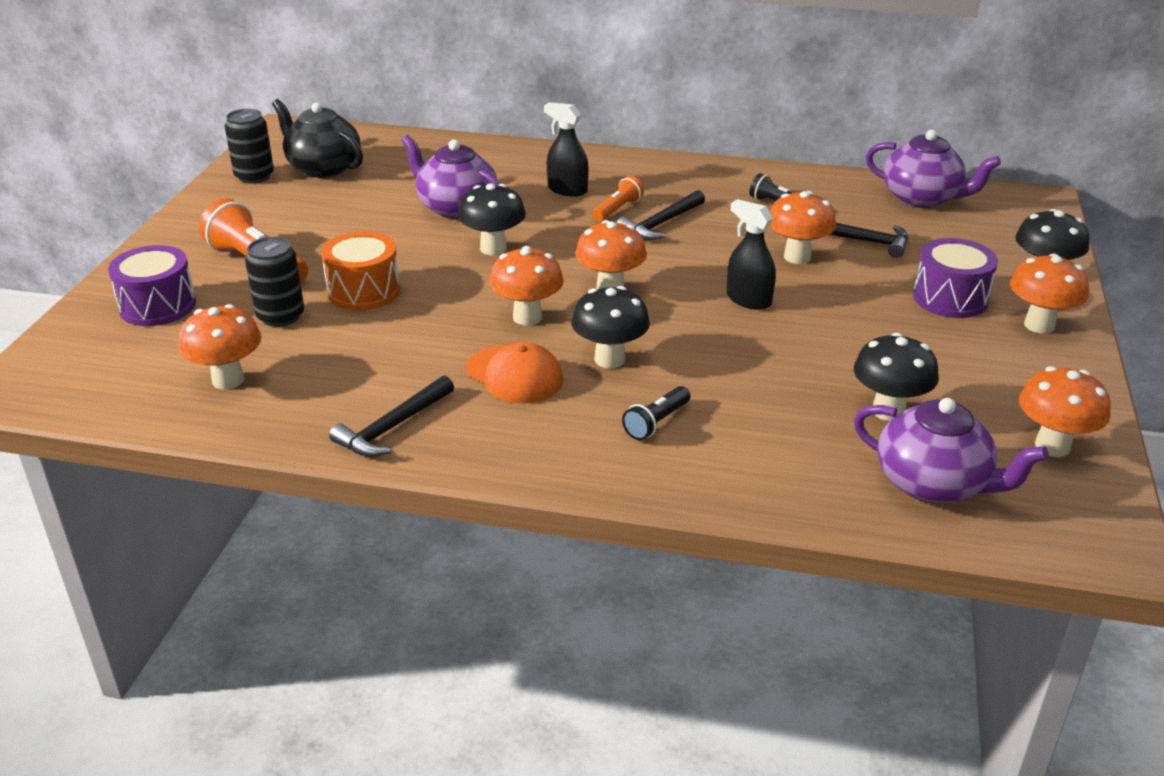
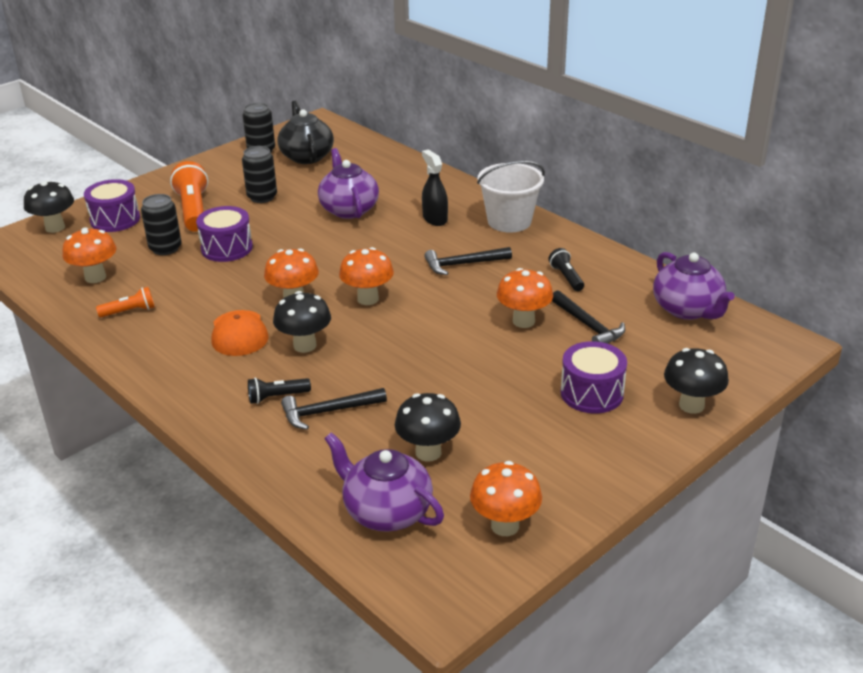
camera: 35 degrees right, 0 degrees up
orange drum [321,231,400,311] -> purple drum [196,206,253,262]
black hammer [329,375,454,457] -> black hammer moved to [281,388,387,430]
black mushroom [458,183,526,256] -> black mushroom moved to [24,180,74,233]
orange flashlight [593,176,644,221] -> orange flashlight moved to [96,287,155,317]
black spray bottle [726,199,776,310] -> none
purple teapot [854,398,1049,504] -> purple teapot turned 150 degrees clockwise [324,432,444,532]
orange mushroom [1010,254,1089,334] -> none
none -> black can [242,146,277,203]
none -> white bucket [477,161,545,233]

